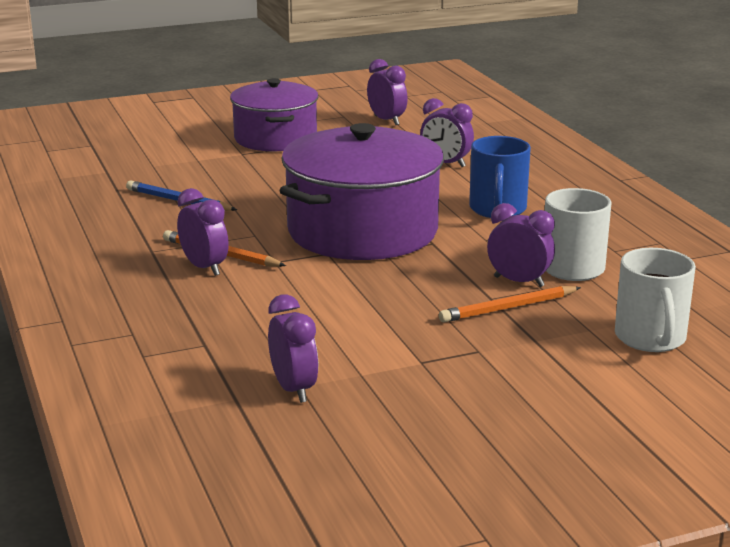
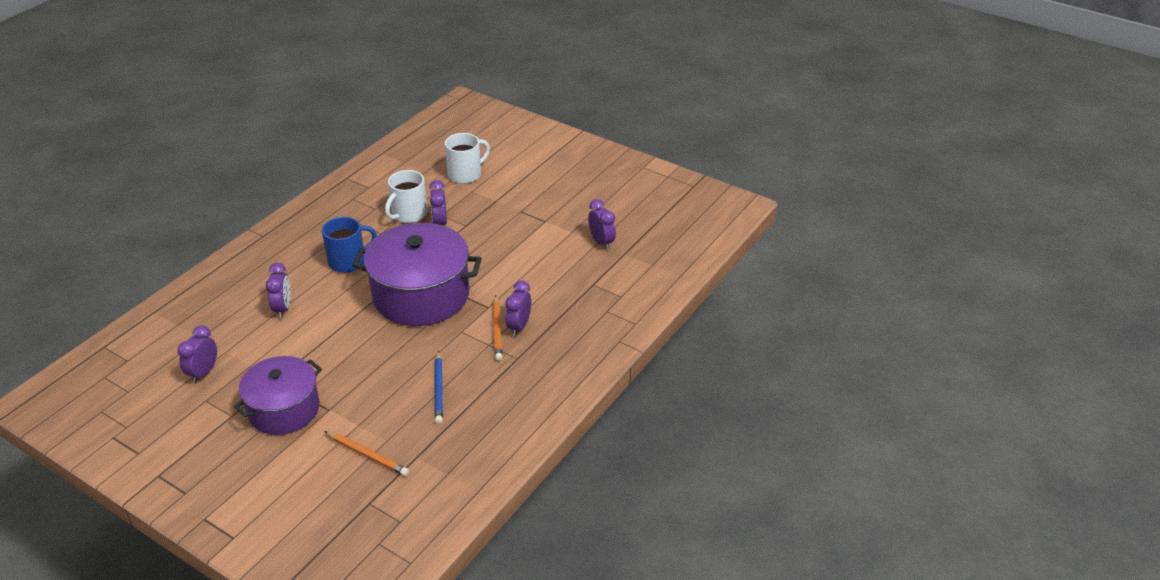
camera: 125 degrees left, 15 degrees up
purple clock [268,294,319,403] -> purple clock turned 120 degrees clockwise [588,199,616,250]
orange pencil [439,286,581,322] -> orange pencil moved to [324,431,409,476]

